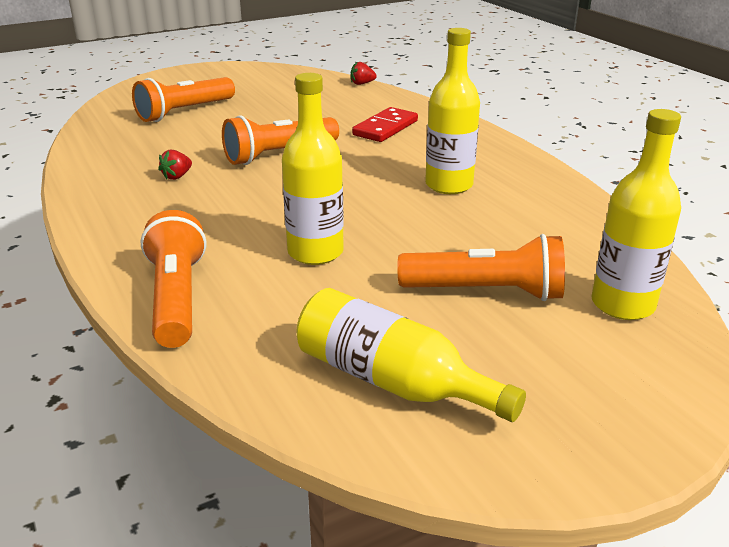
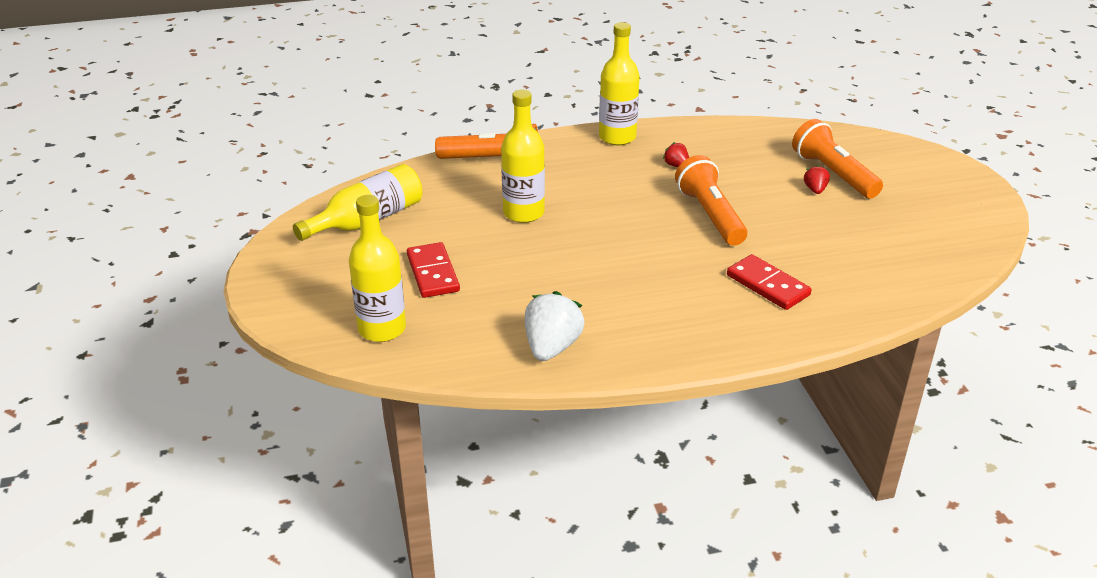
camera: 105 degrees right, 5 degrees up
red strawberry [351,62,377,85] -> red strawberry moved to [804,165,830,194]
orange flashlight [397,234,565,301] -> red domino [407,242,460,298]
yellow bottle [425,28,480,194] -> yellow bottle moved to [599,22,640,145]
none -> white strawberry [525,291,584,361]

